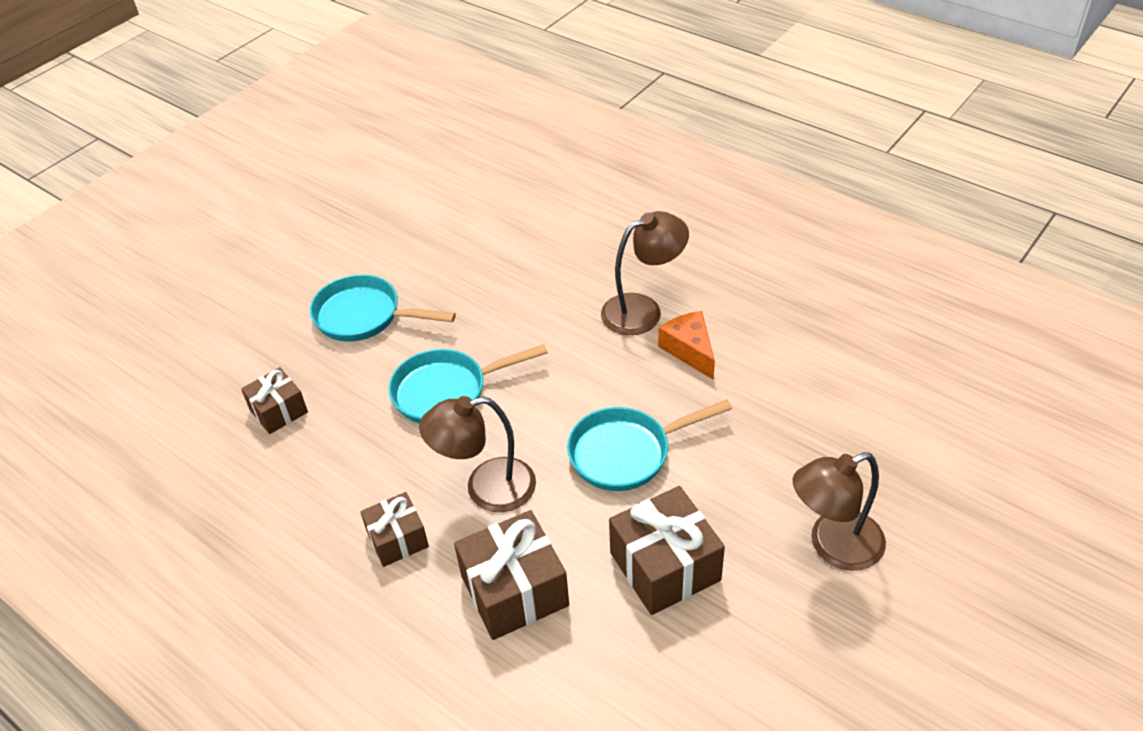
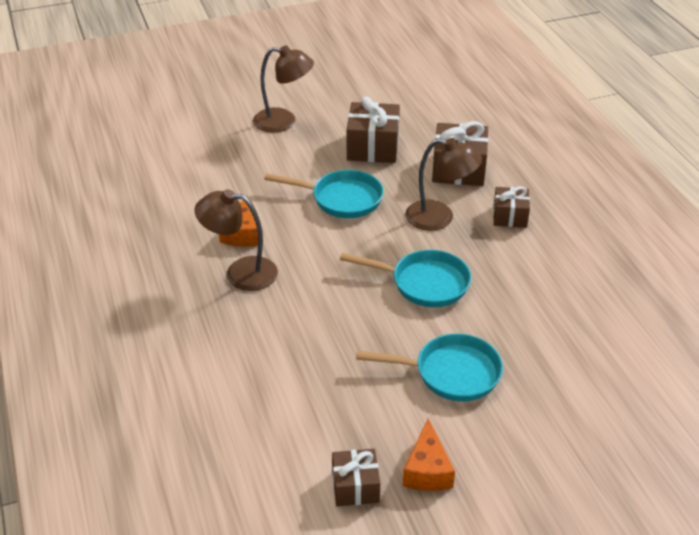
camera: 150 degrees left, 5 degrees down
brown gift [241,367,308,434] -> brown gift moved to [332,449,380,506]
turquoise pan [310,275,456,342] -> turquoise pan turned 45 degrees counterclockwise [356,334,503,402]
none -> orange cheese [403,419,455,491]

